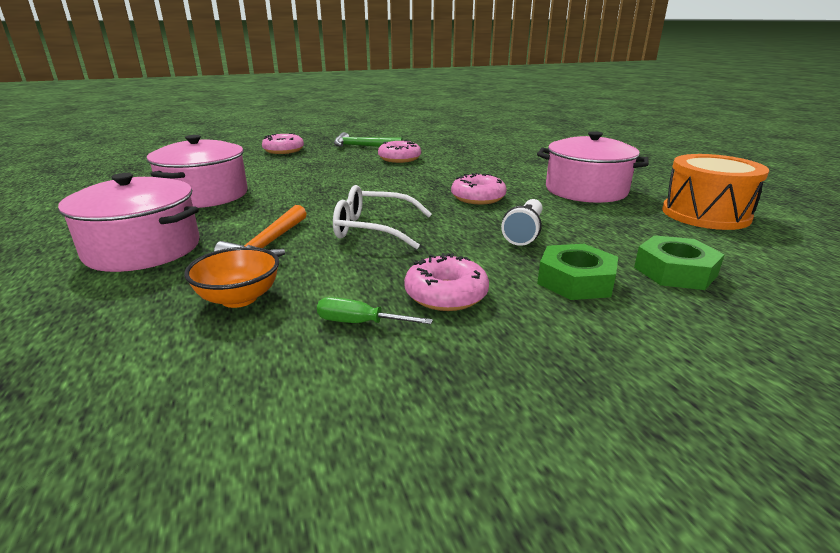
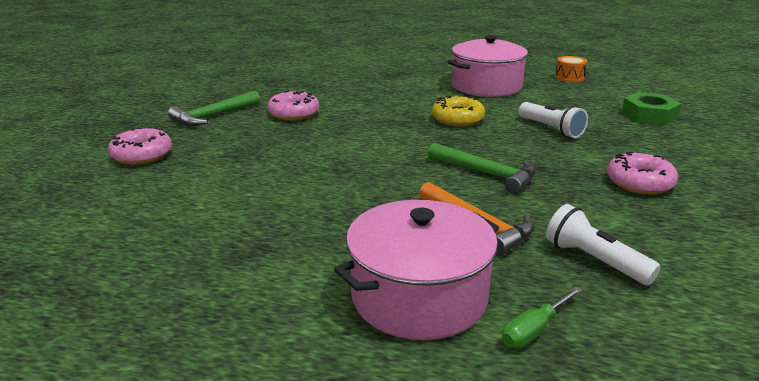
camera: 55 degrees left, 0 degrees up
pink pot [147,135,248,208] -> none
orange bowl [184,247,279,308] -> white flashlight [546,204,661,286]
green screwdriver [317,297,433,324] -> green screwdriver moved to [502,287,582,348]
white glasses [333,185,432,249] -> green hammer [428,143,536,194]
pink donut [451,173,507,204] -> yellow donut [432,96,485,127]
green nut [537,244,618,300] -> none
orange drum [662,154,769,230] -> orange drum [555,56,587,82], size x0.48

